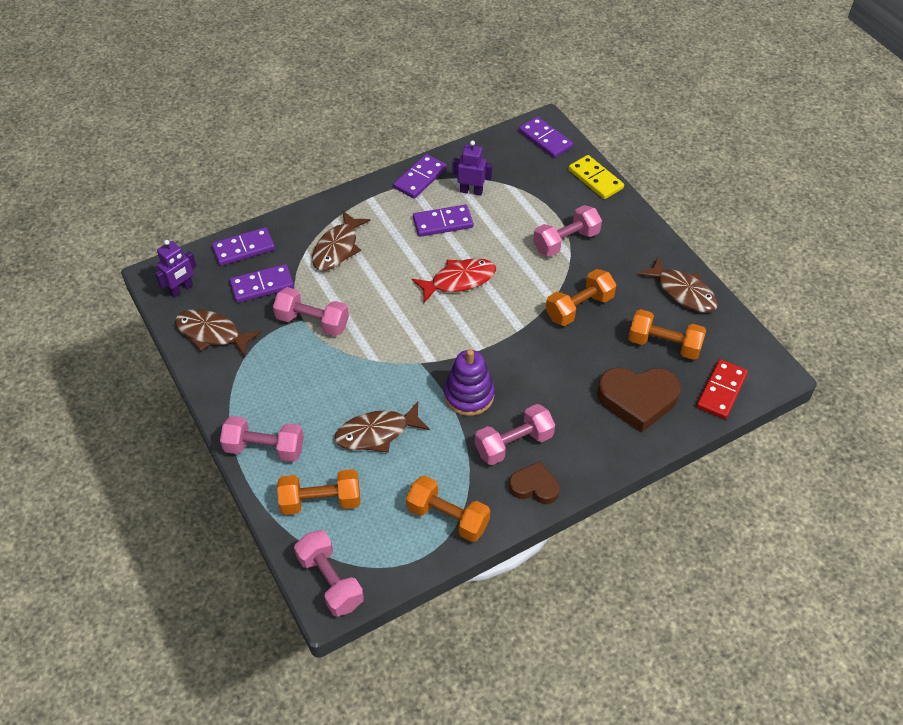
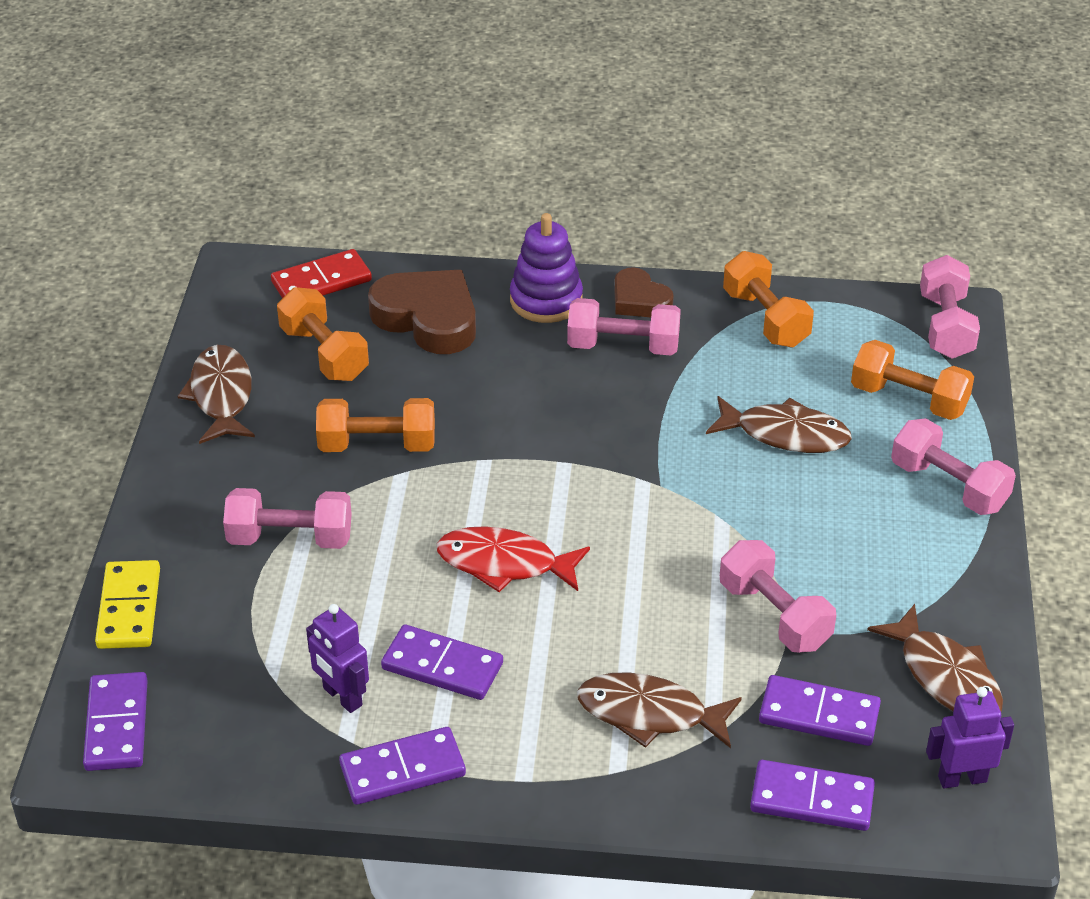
camera: 145 degrees left, 10 degrees down
brown fish [312,210,370,271] -> brown fish turned 135 degrees counterclockwise [577,672,742,748]
purple stacking toy [444,349,495,416] -> purple stacking toy moved to [510,213,583,323]

